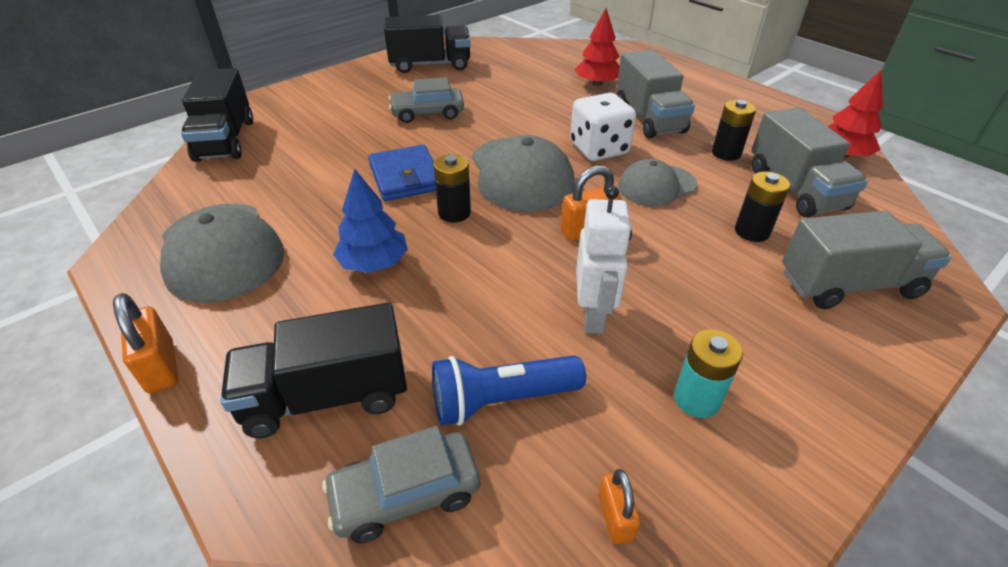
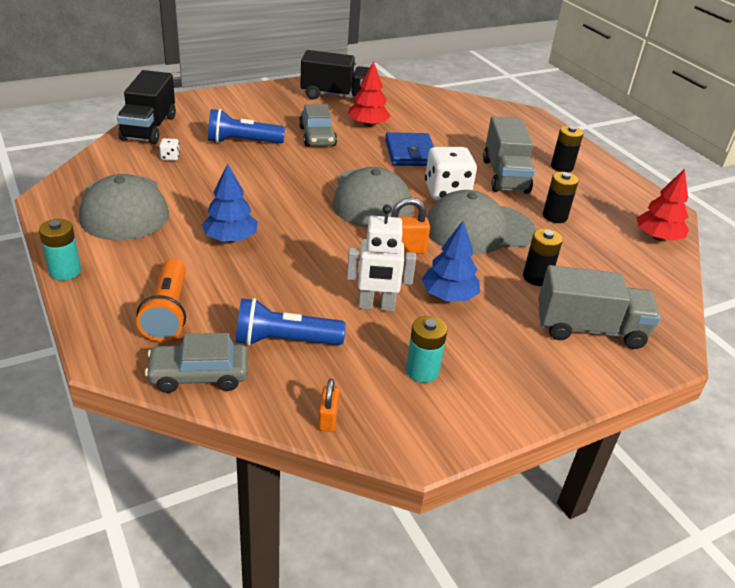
camera: 10 degrees right, 5 degrees down
orange padlock [113,293,179,394] -> turquoise battery [39,219,81,281]
black truck [220,303,407,438] -> orange flashlight [136,259,186,341]
blue wallet [368,145,436,201] -> blue wallet moved to [385,132,434,166]
grey car [389,77,464,123] -> grey car turned 105 degrees counterclockwise [299,104,337,147]
black battery [433,154,471,222] -> black battery moved to [551,126,584,173]
red tree [575,8,620,86] -> red tree moved to [348,61,390,127]
white robot [576,185,632,334] -> white robot turned 75 degrees clockwise [347,204,416,311]
grey cap [618,159,697,206] -> grey cap [427,190,536,254], size x1.63
grey truck [751,107,868,217] -> none
none -> white dice [159,138,180,161]
none -> blue flashlight [208,109,285,143]
none -> blue tree [421,221,480,301]

